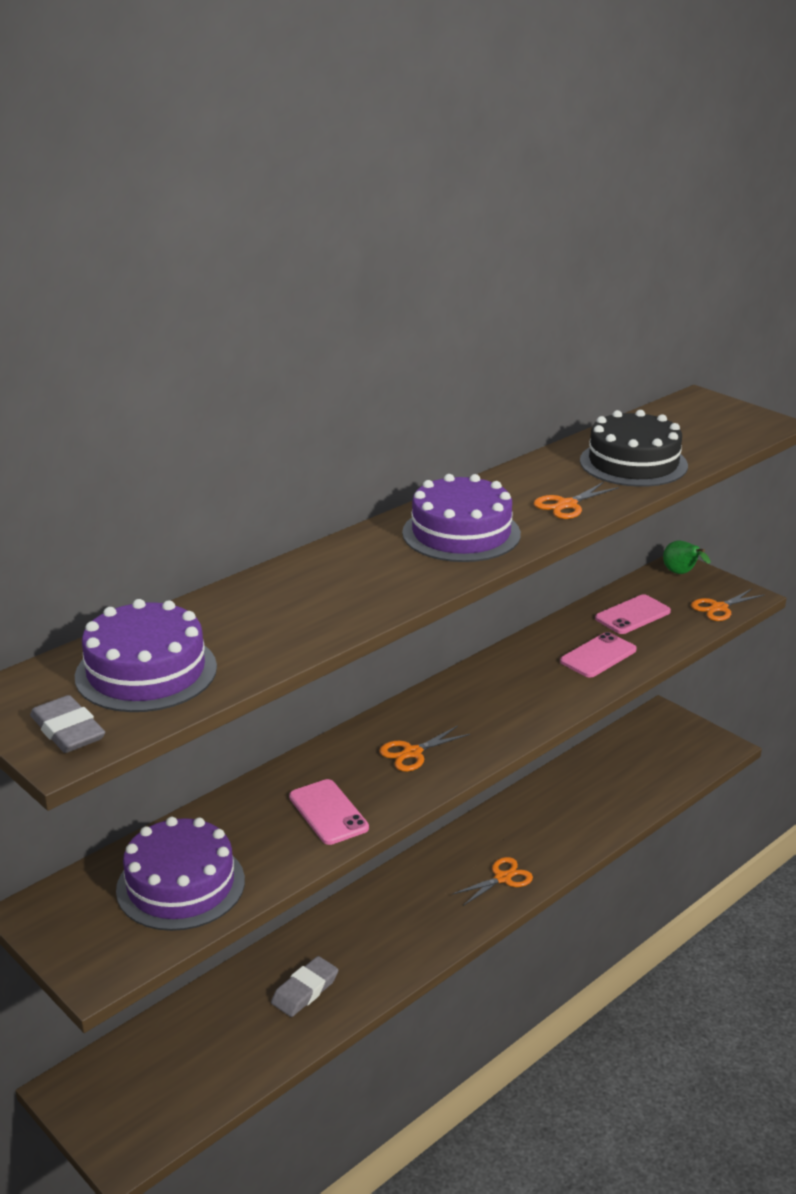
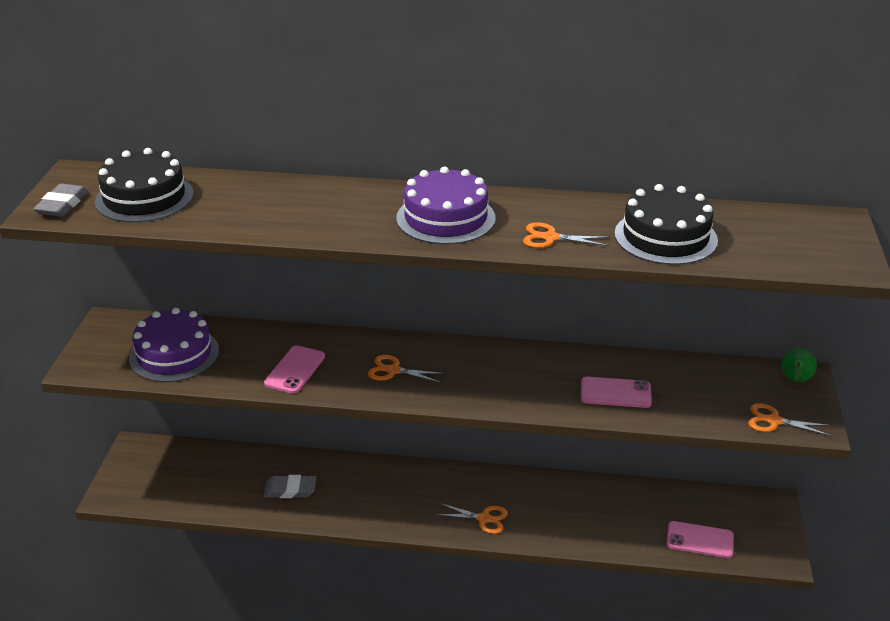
camera: 50 degrees right, 5 degrees up
purple cake [75,599,217,712] -> black cake [95,148,194,223]
pink phone [595,594,671,634] -> pink phone moved to [667,521,734,558]

